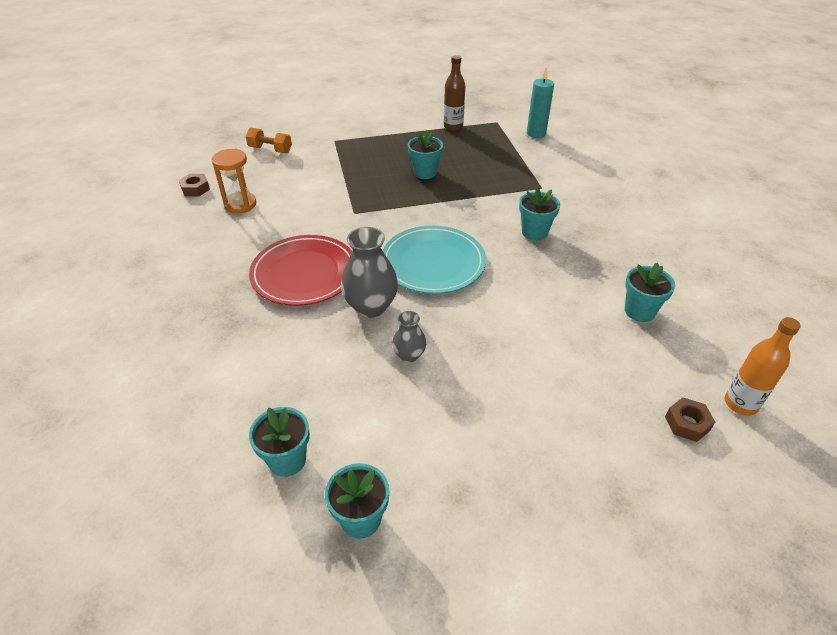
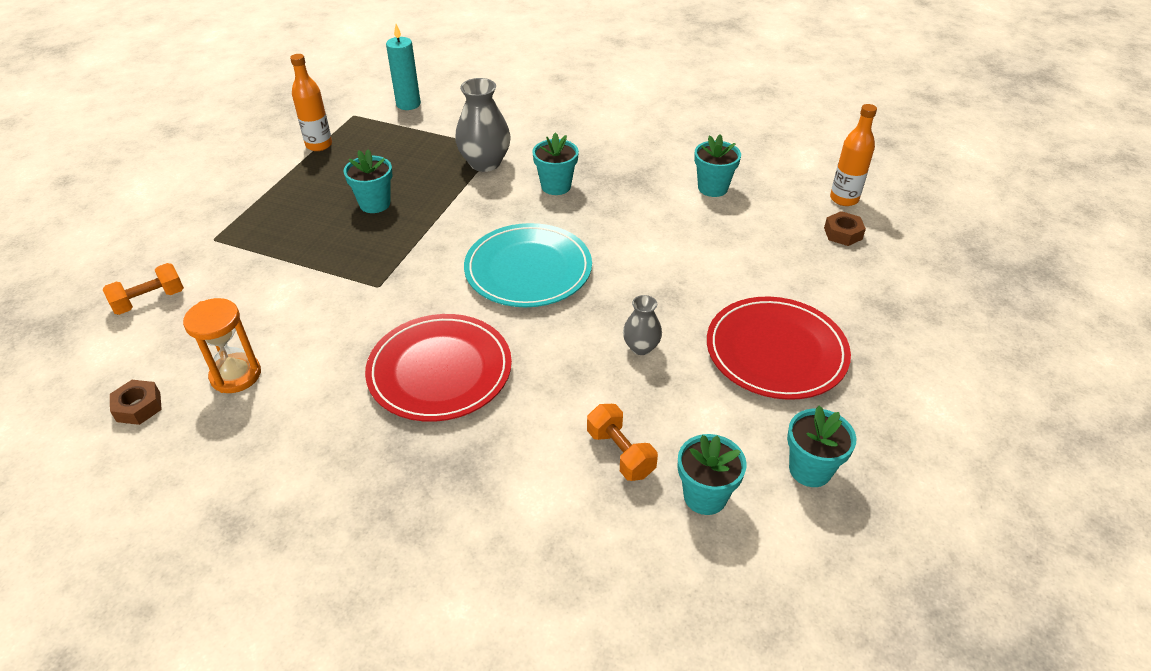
camera: 55 degrees left, 0 degrees up
grey vase [341,227,398,318] -> grey vase moved to [455,78,511,172]
brown bottle [444,55,465,131] -> orange bottle [290,54,332,151]
none -> orange dumbbell [587,404,658,481]
none -> red plate [707,297,851,400]

